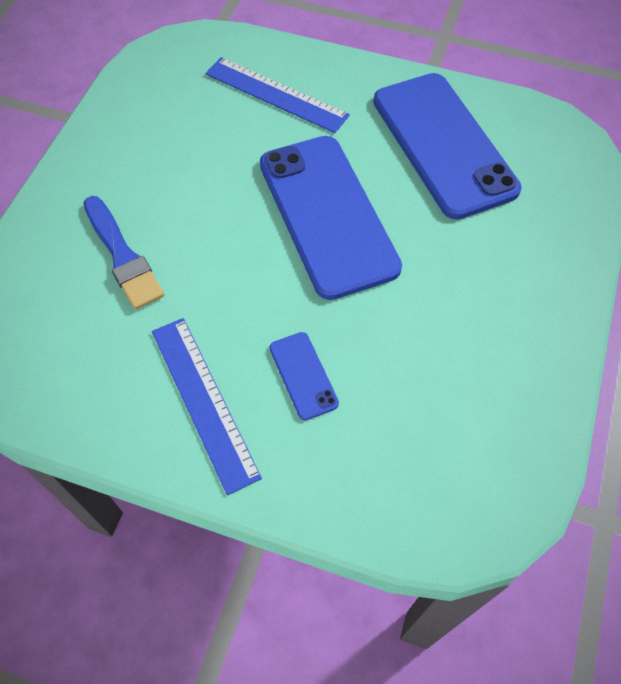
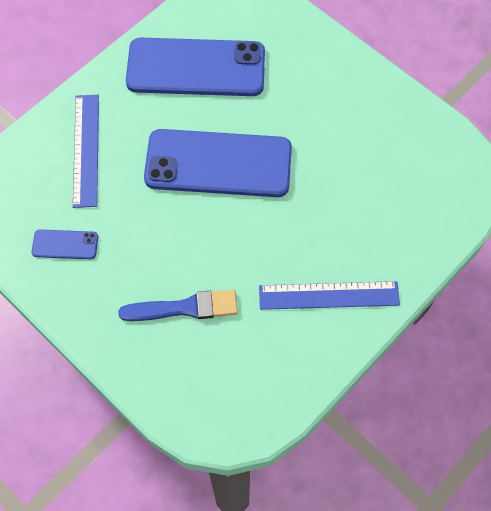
camera: 65 degrees left, 5 degrees up
blue ruler [205,57,350,133] -> blue ruler turned 60 degrees counterclockwise [73,95,99,208]
blue phone [270,332,339,420] -> blue phone moved to [31,229,98,259]

